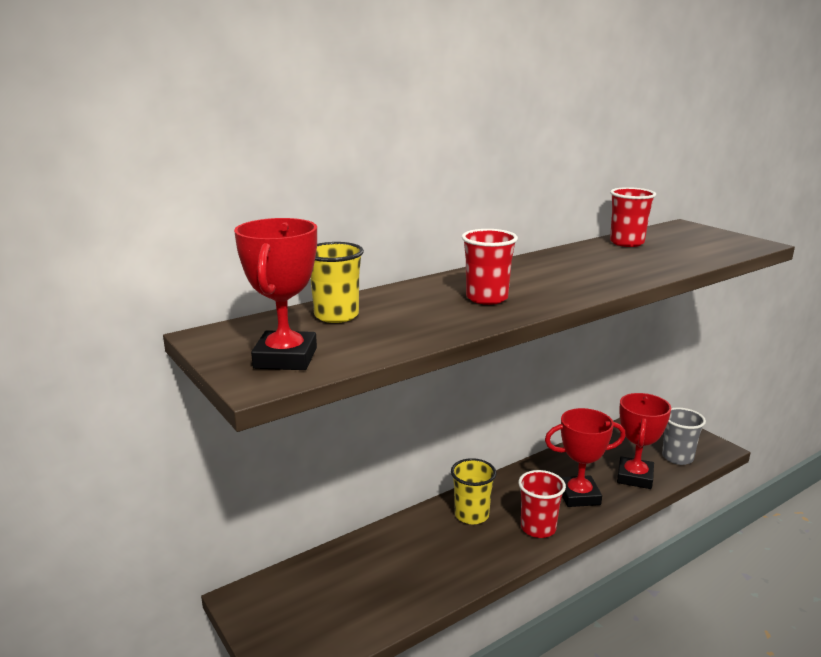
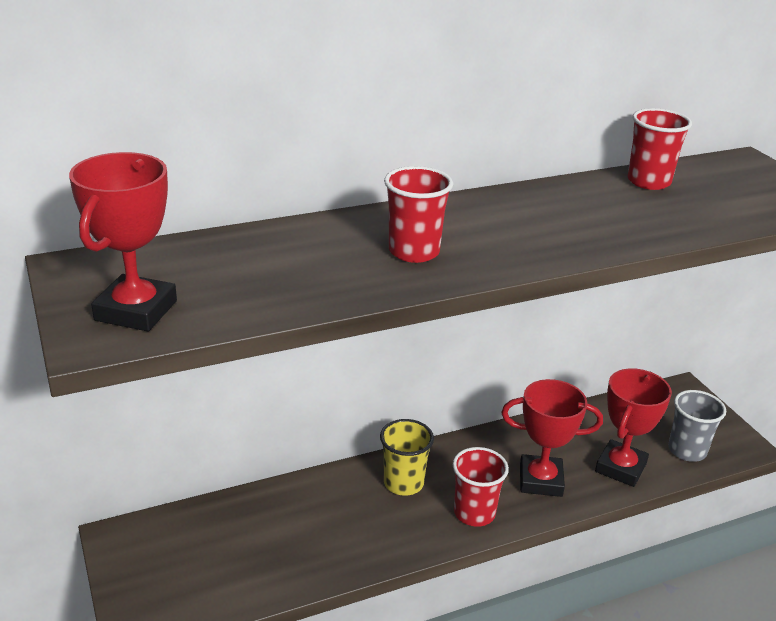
camera: 10 degrees right, 10 degrees up
yellow cup [310,242,364,323] -> none

